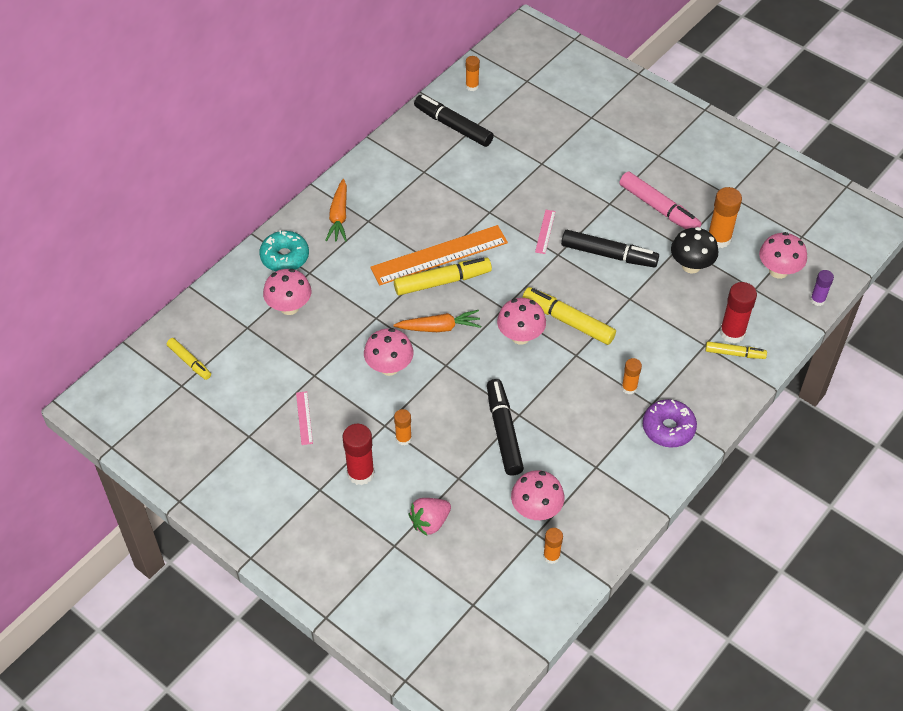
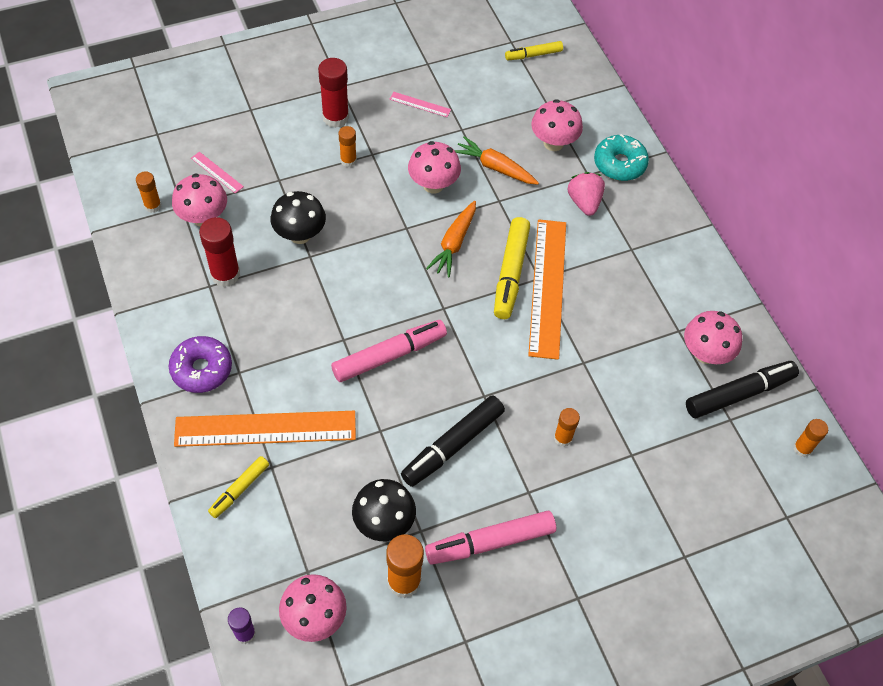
camera: 115 degrees right, 5 degrees up
orange carrot [325,179,347,242] -> orange carrot moved to [454,136,539,185]
pink strawberry [409,498,451,536] -> pink strawberry moved to [568,172,605,216]
black marker [487,379,524,476] -> black mushroom [271,191,326,244]
pink mushroom [497,298,546,345] -> pink mushroom moved to [684,311,742,364]
yellow marker [522,287,616,345] -> pink marker [331,320,447,382]
pink ruler [535,210,556,254] -> pink ruler moved to [191,152,244,193]
orange glue stick [622,358,642,395] -> orange glue stick moved to [554,408,580,447]
red glue stick [720,282,757,344] -> red glue stick moved to [199,217,240,287]
none -> orange ruler [174,411,356,447]

